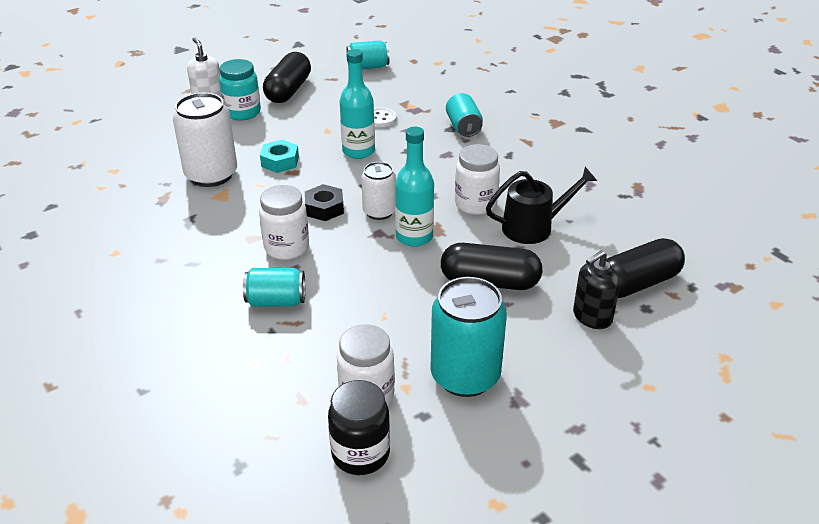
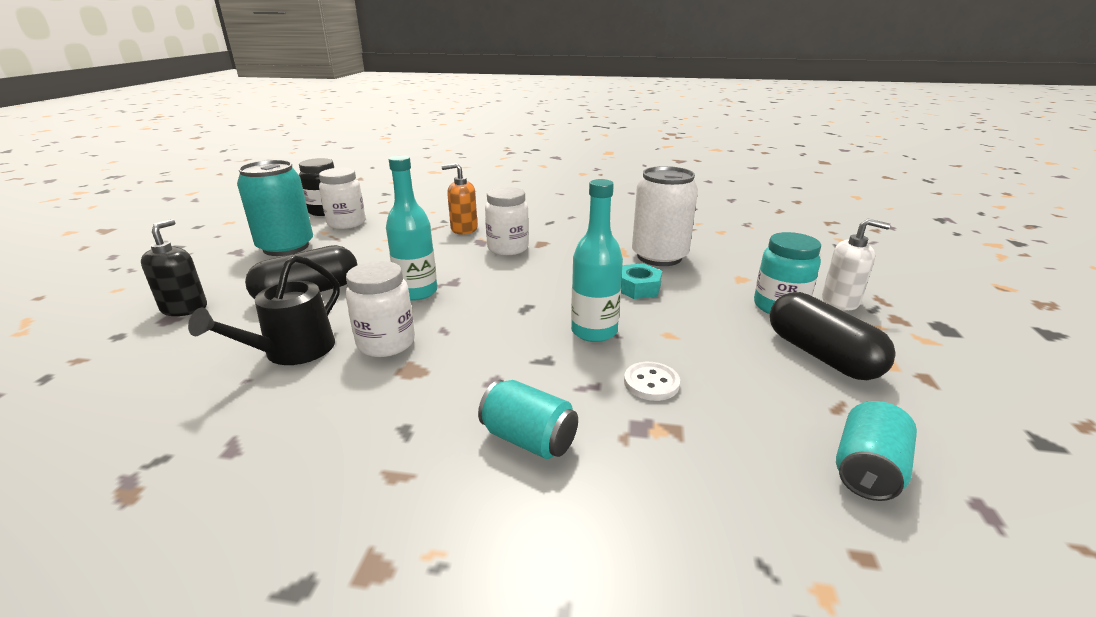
camera: 135 degrees right, 10 degrees down
turquoise can [243,268,305,307] -> orange soap dispenser [441,163,478,234]
black nut [305,184,344,221] -> none
white can [361,162,396,220] -> none
black capsule [606,238,685,298] -> none

